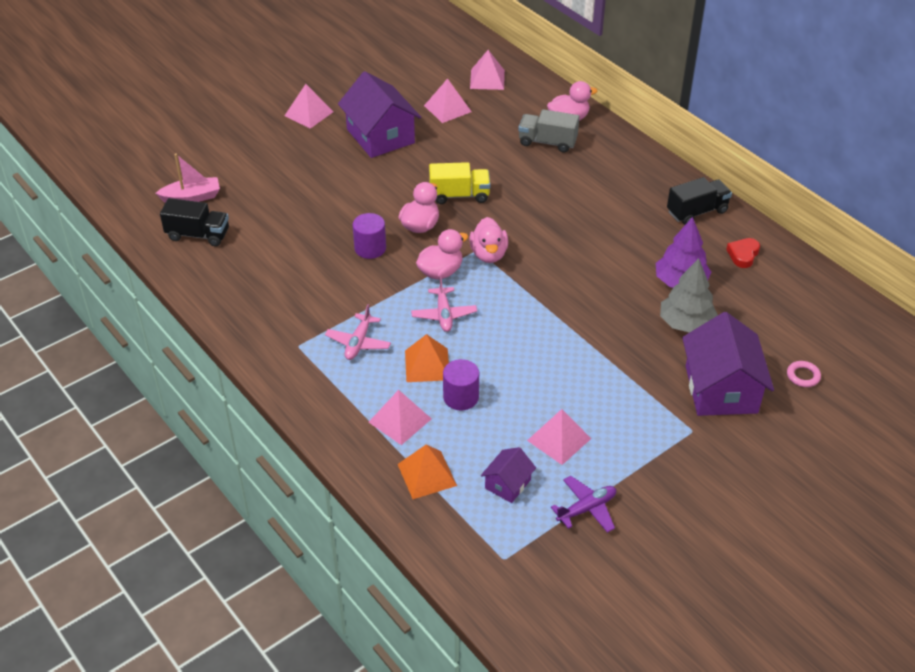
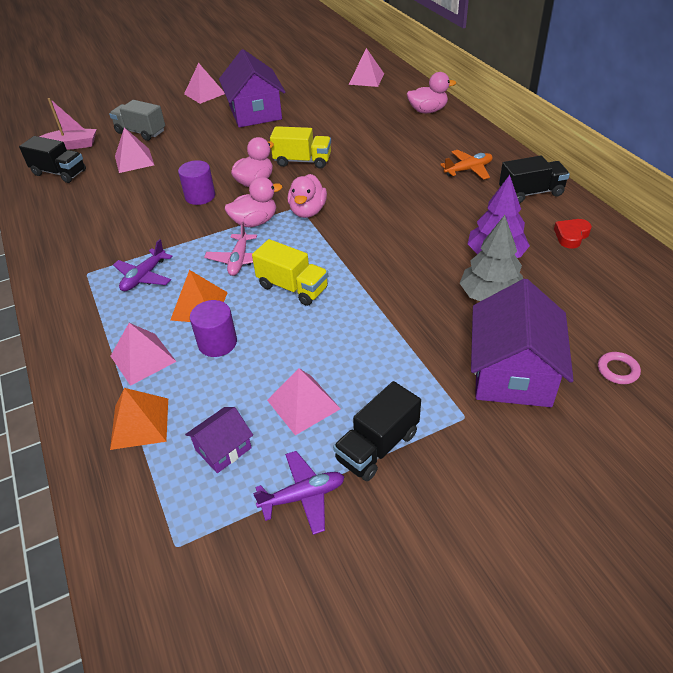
camera: 15 degrees right, 0 degrees up
pink plane [325,304,391,360] -> purple plane [113,239,173,291]
pink pyramid [424,78,472,123] -> pink pyramid moved to [115,127,154,173]
grey truck [518,109,579,153] -> grey truck moved to [109,100,165,141]
none -> yellow truck [252,239,328,306]
none -> black truck [333,381,421,481]
none -> orange plane [440,150,493,180]

